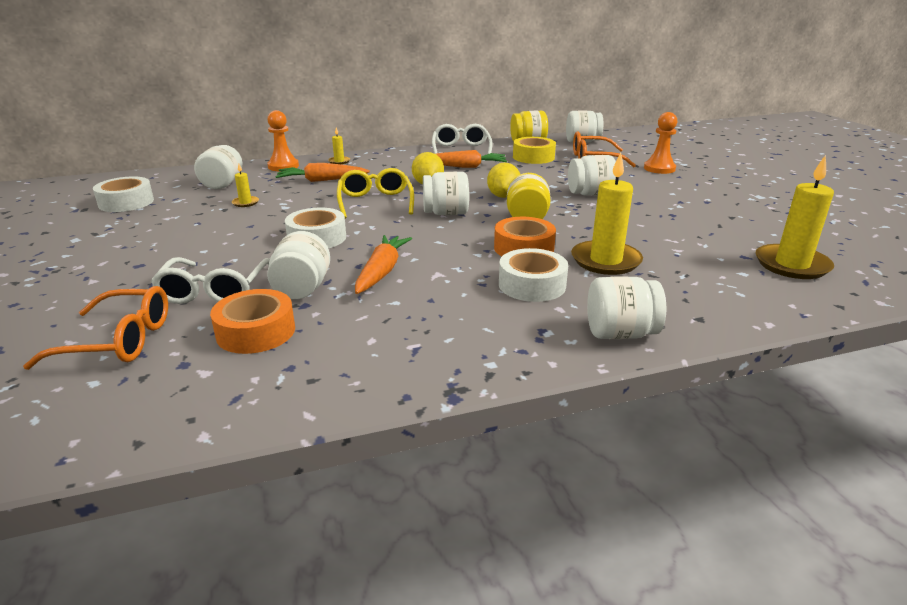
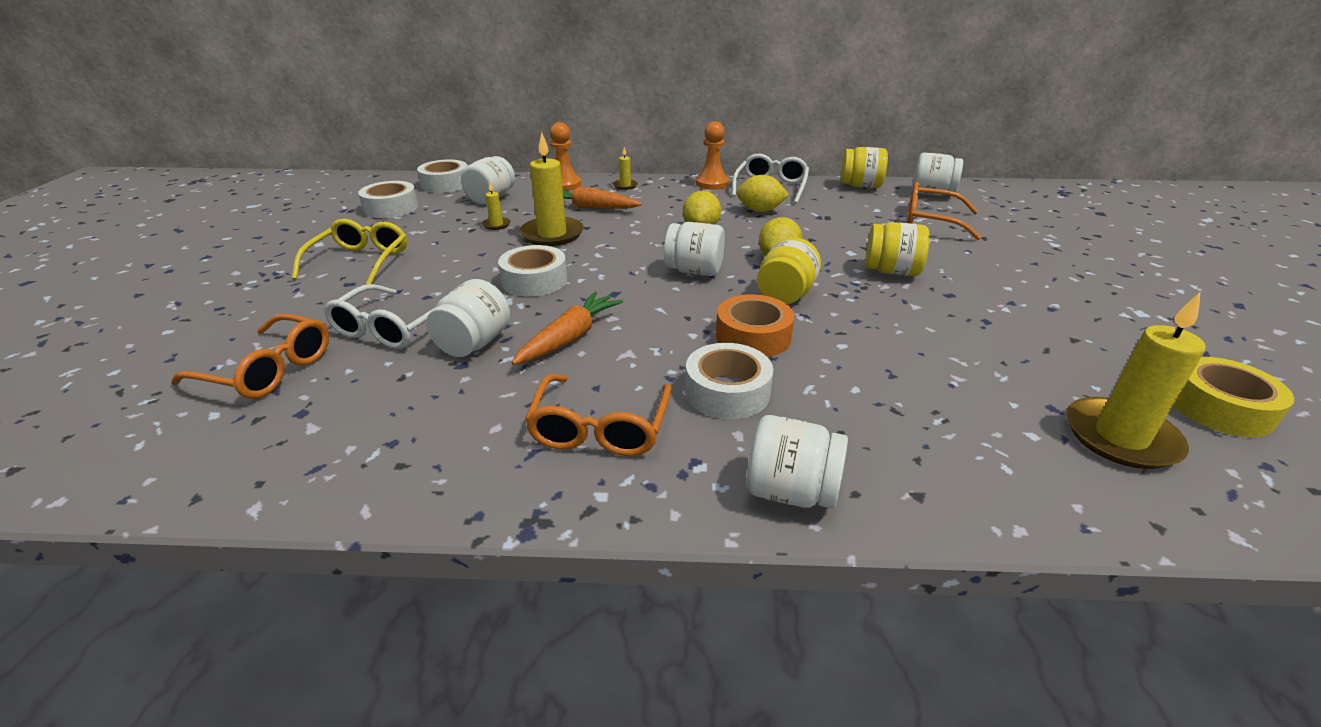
camera: 20 degrees right, 5 degrees up
orange tape [210,289,295,354] -> none
yellow glasses [337,168,414,219] -> yellow glasses moved to [292,219,407,285]
orange carrot [436,150,507,168] -> yellow lemon [736,175,789,212]
yellow tape [513,137,556,164] -> yellow tape moved to [1173,357,1294,437]
white jar [568,155,616,196] -> yellow jar [865,222,930,276]
yellow candle [571,152,643,275] -> yellow candle moved to [519,132,584,246]
orange pawn [644,112,677,174] -> orange pawn moved to [696,121,729,190]
none -> white tape [417,160,467,193]
none -> orange glasses [525,374,672,456]

